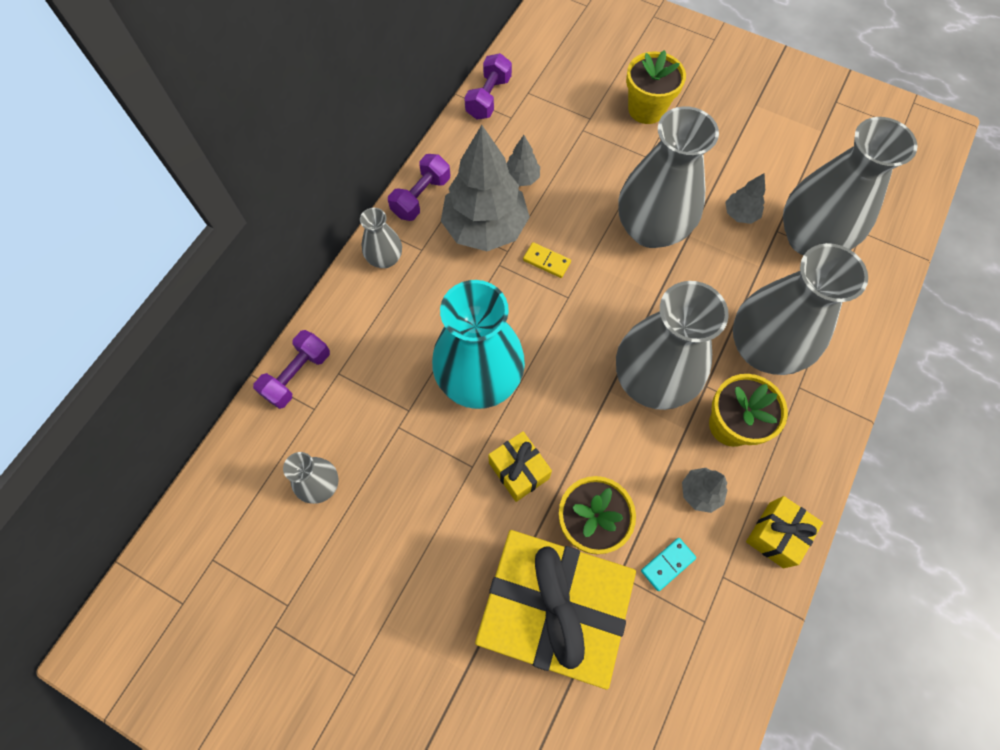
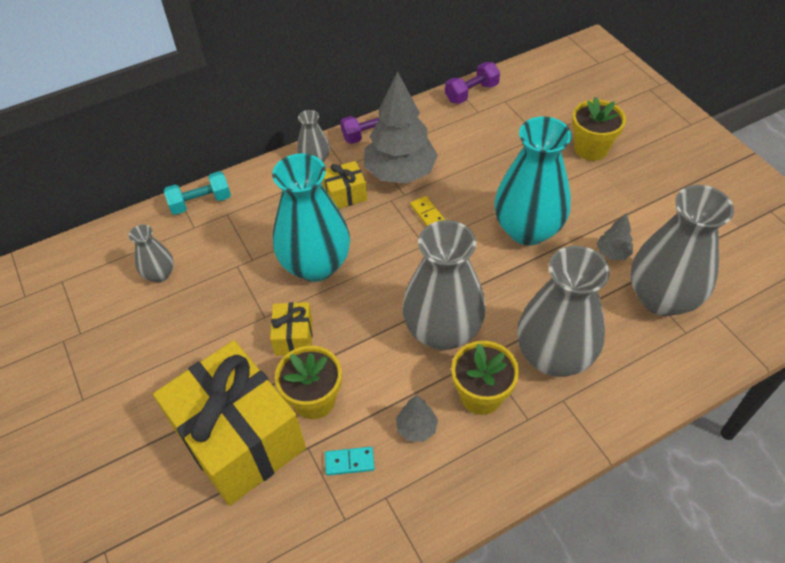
camera: 35 degrees right, 15 degrees down
purple dumbbell [253,330,330,409] -> turquoise dumbbell [164,171,231,215]
grey tree [507,135,540,186] -> none
grey vase [618,106,719,248] -> turquoise vase [494,116,572,246]
yellow gift [746,496,823,568] -> yellow gift moved to [323,161,367,209]

